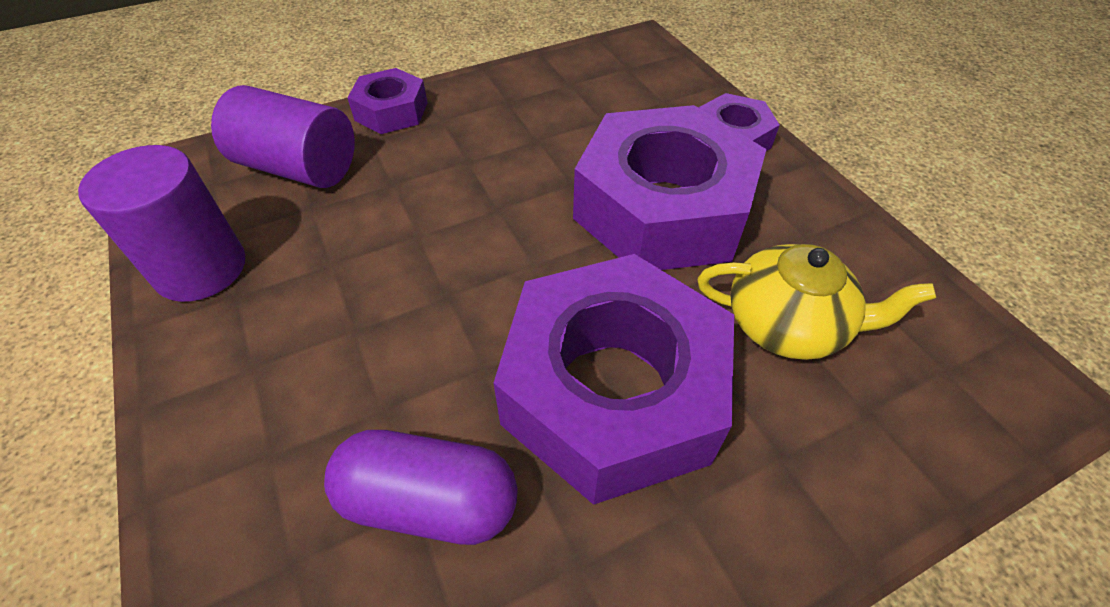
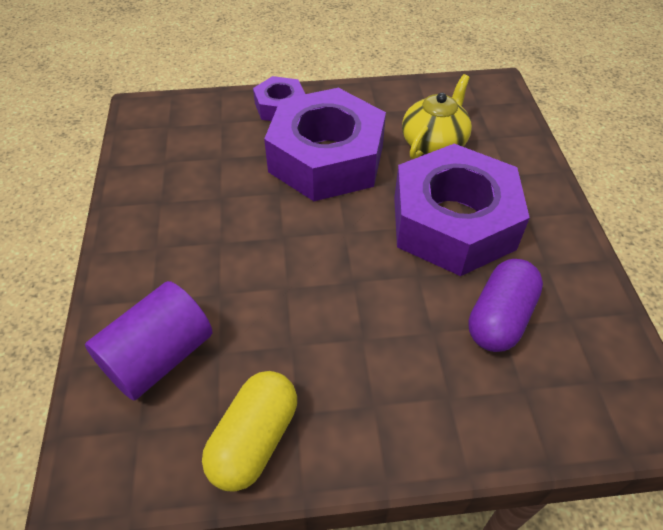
camera: 70 degrees left, 0 degrees up
purple cylinder [78,145,245,302] -> yellow capsule [202,371,297,492]
purple nut [347,68,428,134] -> none

